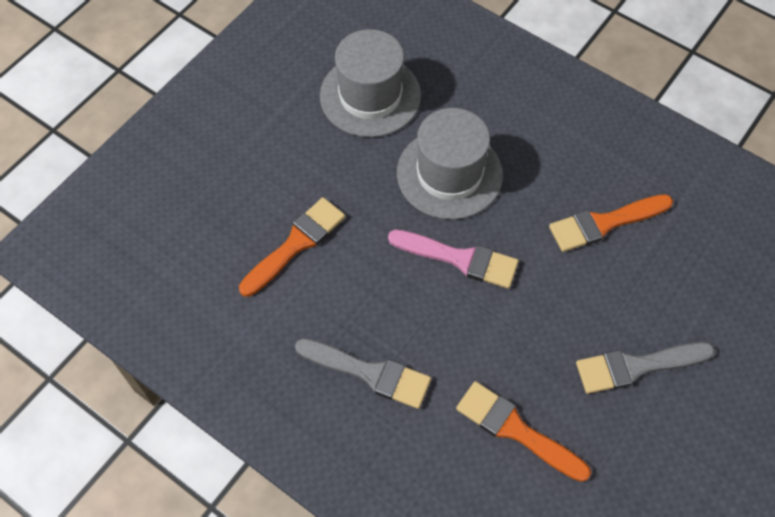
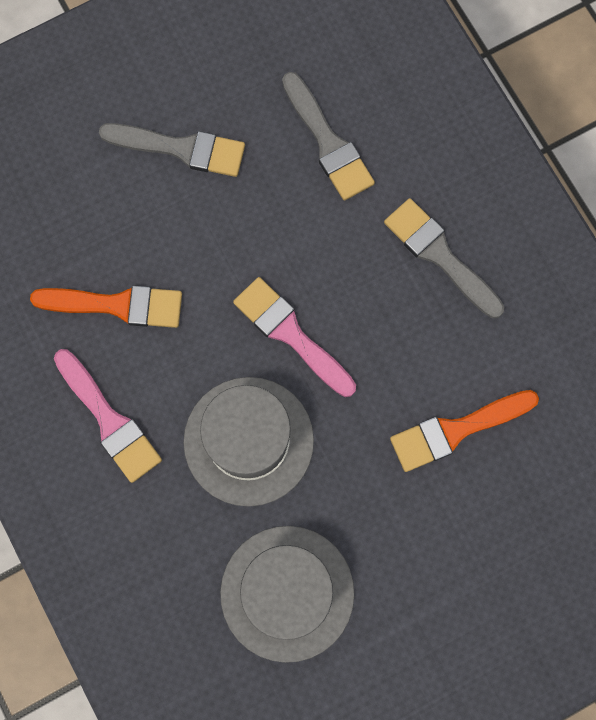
camera: 155 degrees left, 15 degrees up
orange brush [456,381,591,482] -> grey brush [282,72,375,201]
none -> pink brush [54,349,162,483]

